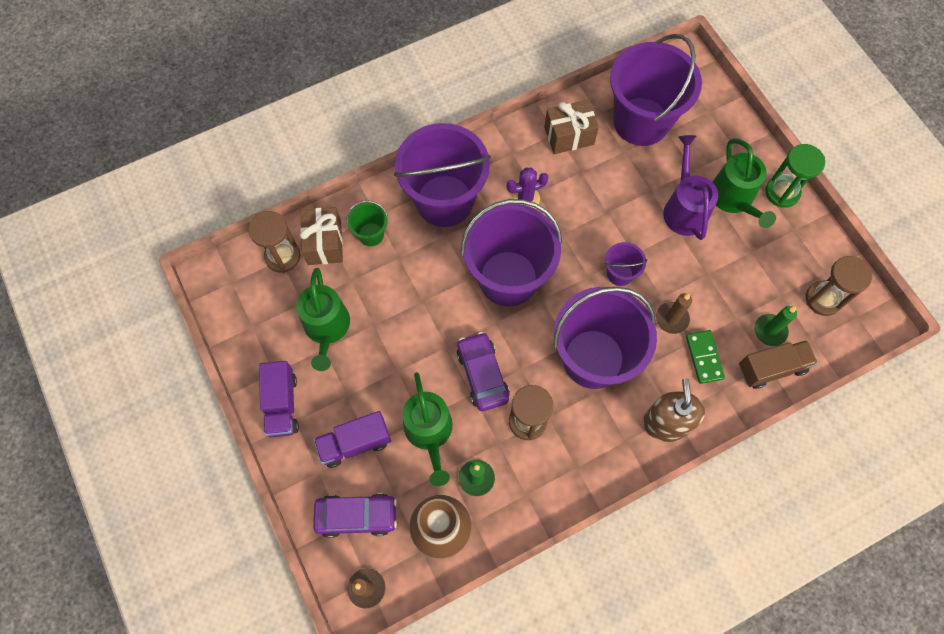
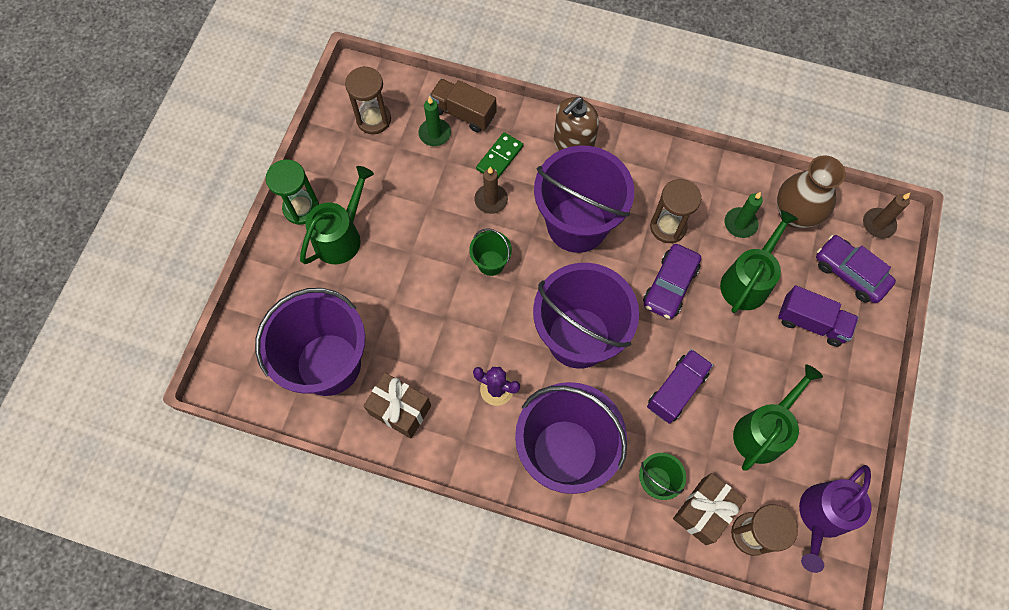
camera: 135 degrees left, 0 degrees up
purple truck [259,361,299,437] -> purple truck moved to [647,349,713,424]
purple bucket [604,242,647,286] -> green bucket [469,228,512,276]
purple watering can [663,135,718,240] -> purple watering can moved to [799,465,872,573]

